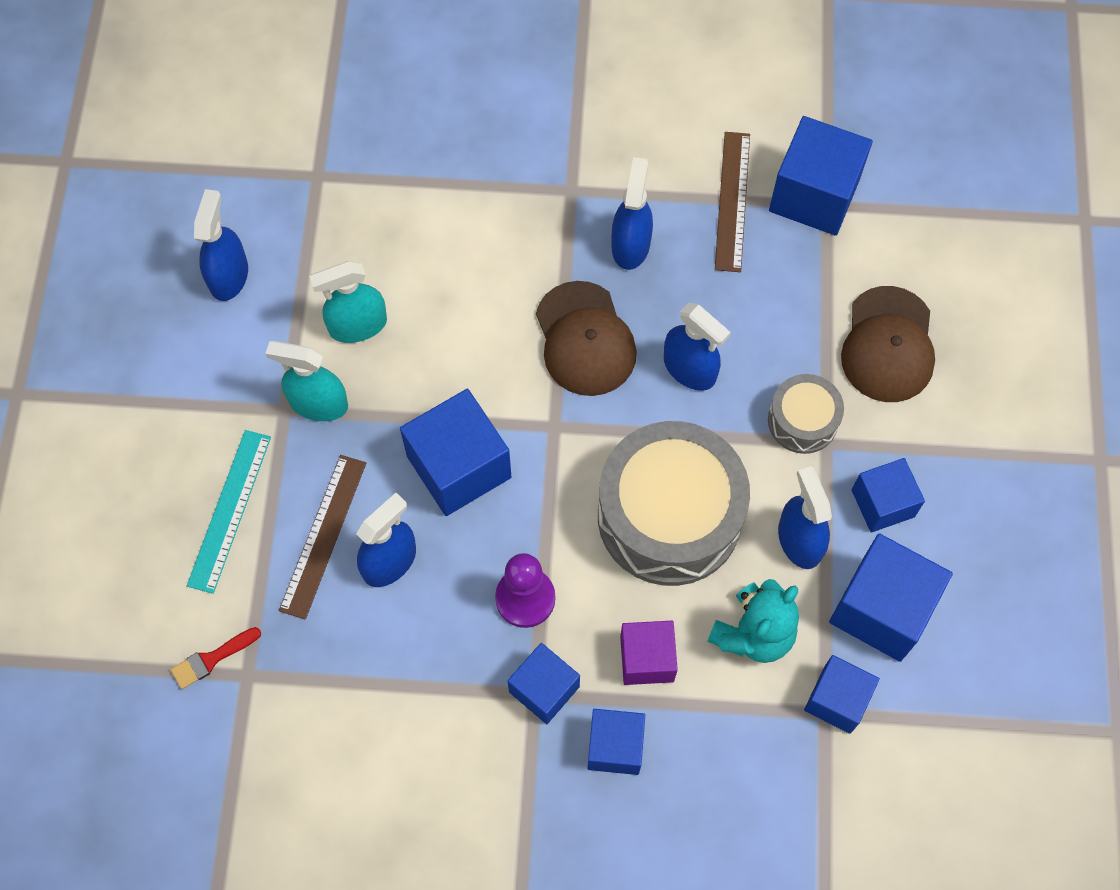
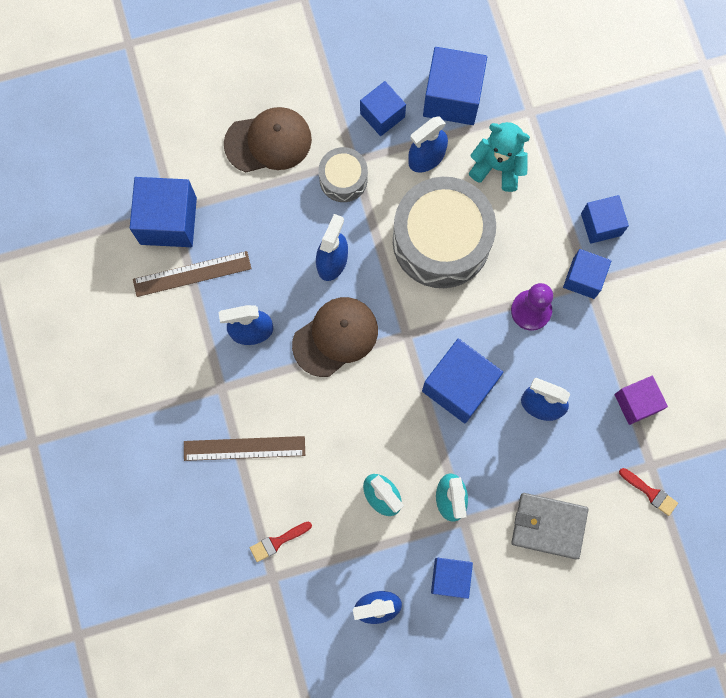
camera: 110 degrees left, 10 degrees up
turquoise ruler [187,430,271,594] -> grey wallet [511,493,588,559]
brown ruler [279,455,366,620] -> brown ruler moved to [184,436,305,461]
purple cube [620,621,678,685] -> purple cube moved to [614,376,668,425]
blue cube [804,655,880,734] -> blue cube moved to [431,558,473,599]
none -> red brush [250,522,312,562]

